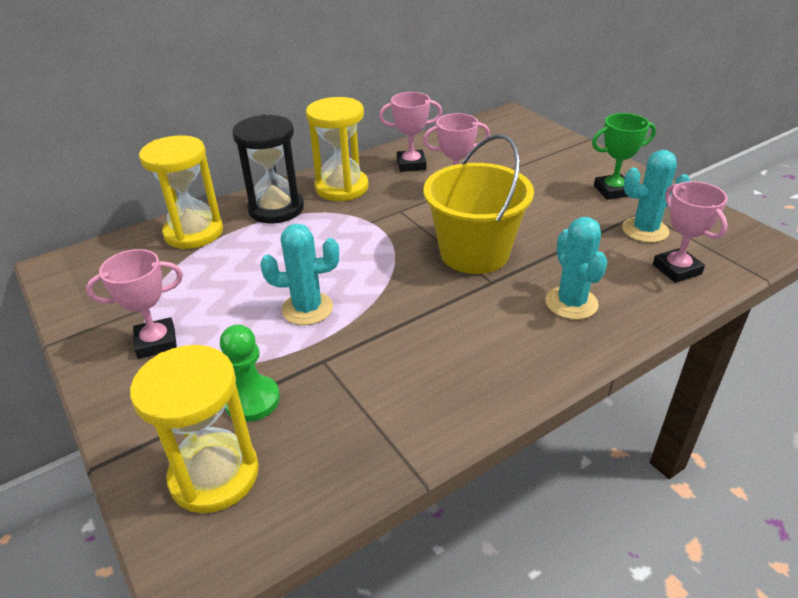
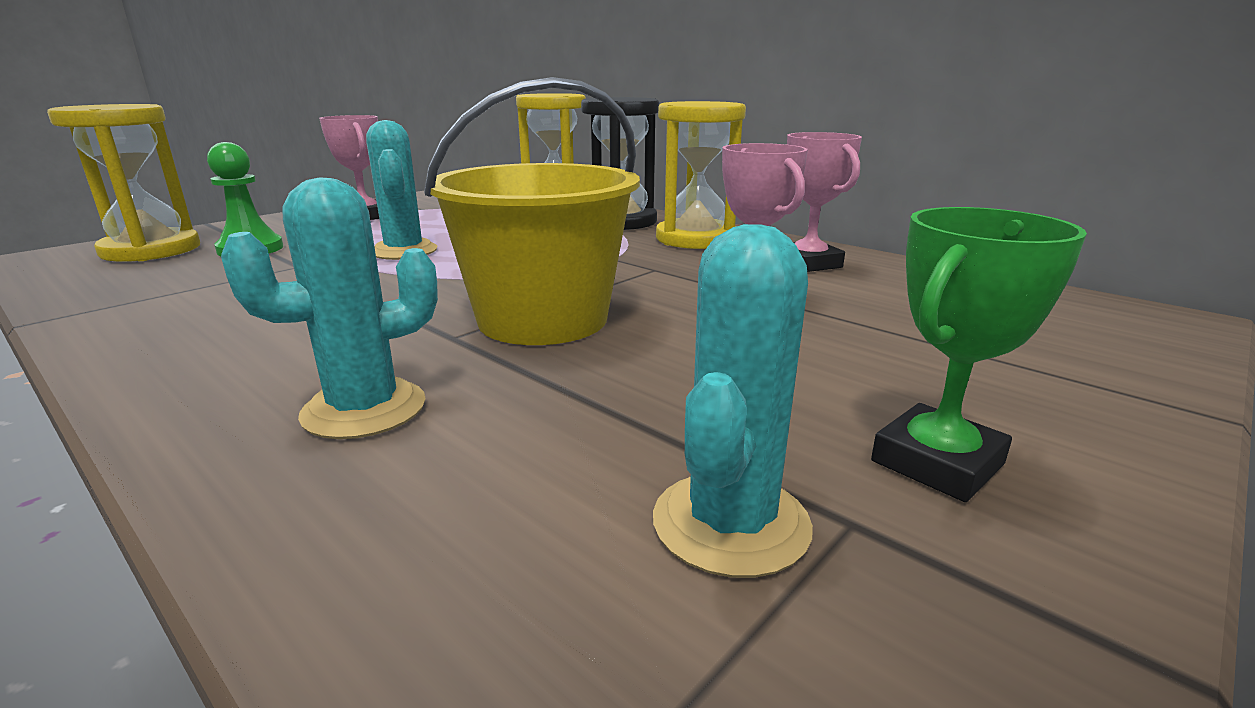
camera: 75 degrees right, 15 degrees down
green trophy [592,113,656,200] -> green trophy turned 75 degrees clockwise [871,207,1087,502]
turquoise cactus [622,150,690,243] -> turquoise cactus turned 45 degrees clockwise [653,224,813,578]
pink trophy [653,181,728,283] -> none

